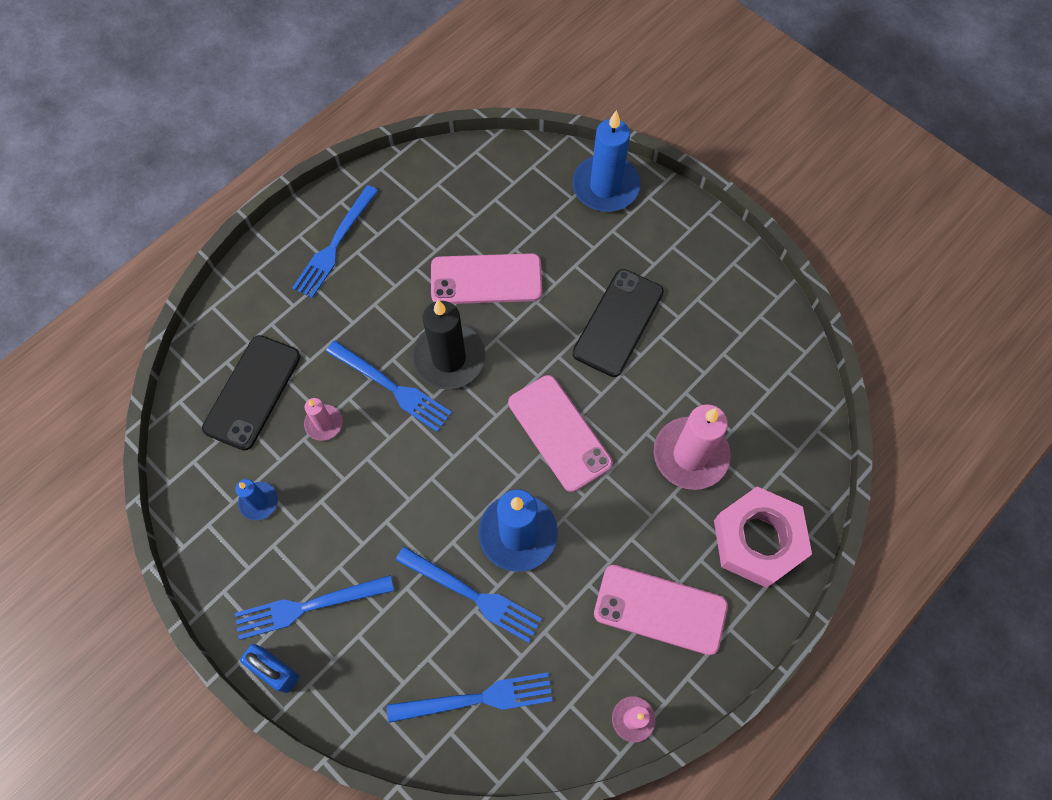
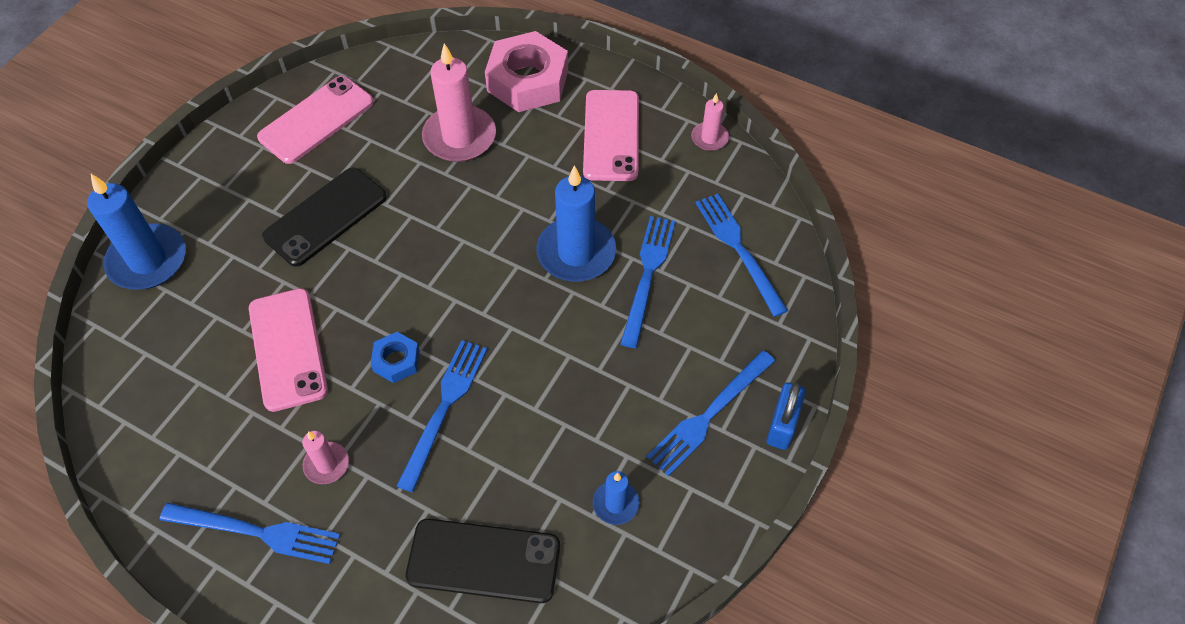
camera: 105 degrees left, 10 degrees down
blue fork [235,575,394,640] -> blue fork turned 75 degrees clockwise [646,350,775,476]
pink candle [304,398,343,441] -> pink candle moved to [302,431,349,484]
black candle [412,300,485,389] -> blue nut [371,332,420,383]
pink phone [508,375,613,492] -> pink phone moved to [257,76,374,164]
black phone [573,269,664,377] -> black phone turned 60 degrees counterclockwise [262,167,387,267]

